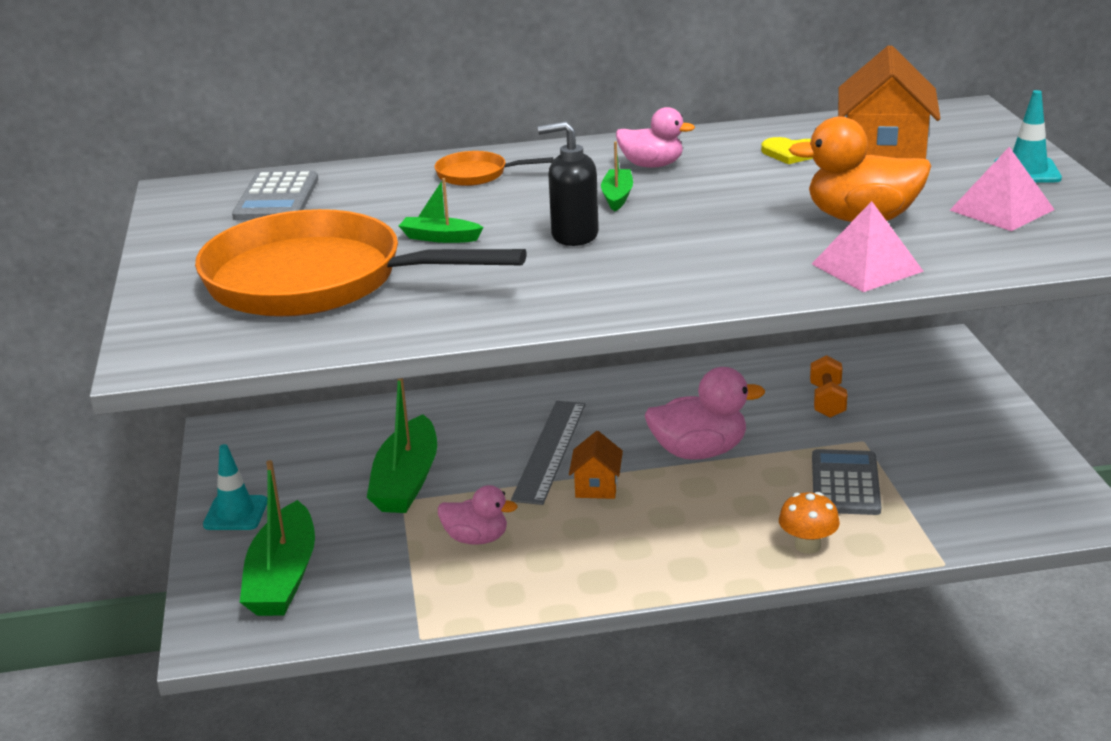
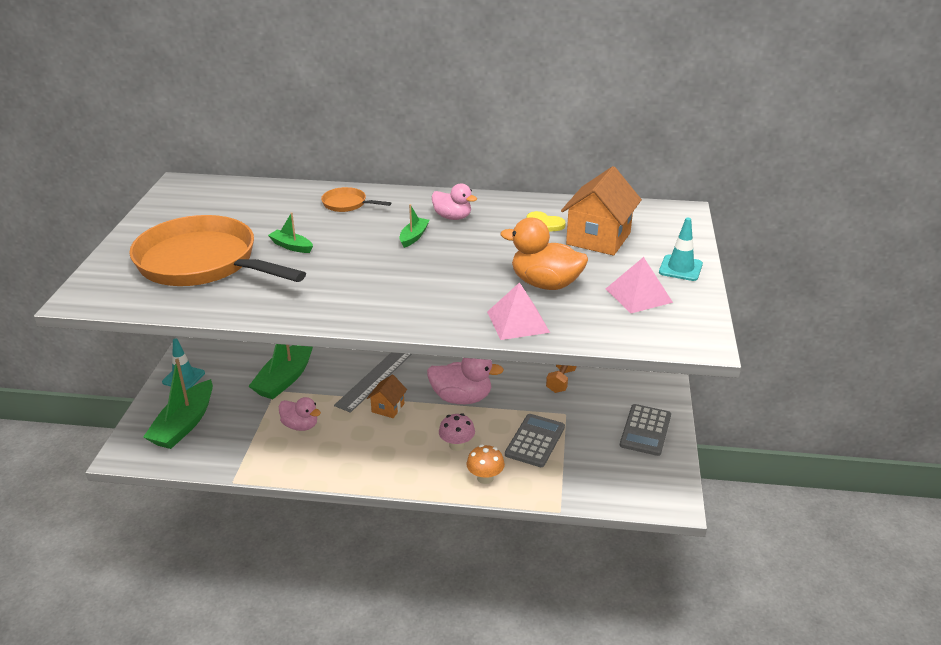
camera: 15 degrees right, 5 degrees up
grey calculator [232,171,318,220] -> grey calculator moved to [620,404,671,456]
black soap dispenser [538,121,599,246] -> none
none -> pink mushroom [439,413,475,451]

